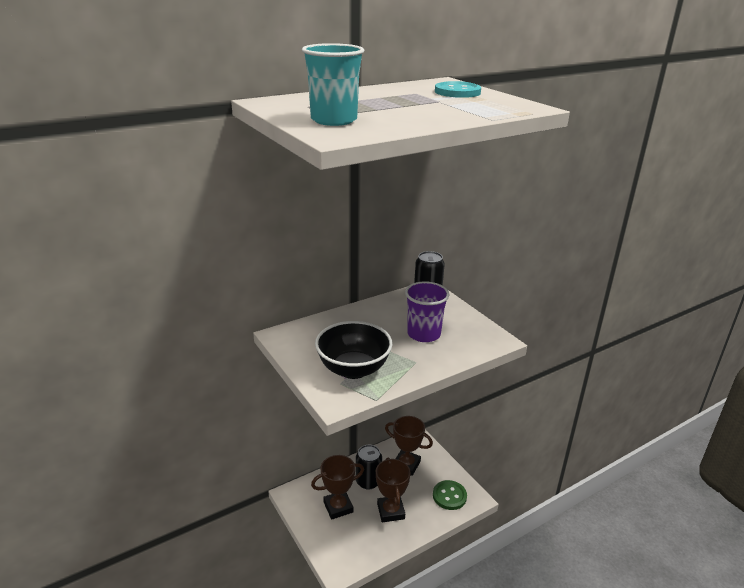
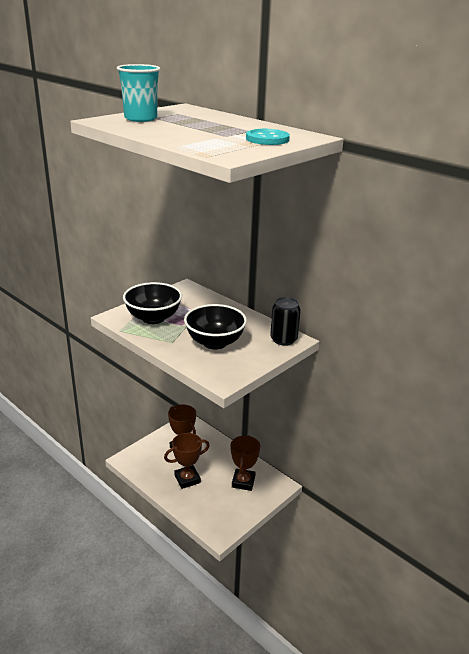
camera: 75 degrees right, 0 degrees up
black can [356,445,382,489] -> none
purple cup [405,282,449,342] -> black bowl [184,304,247,349]
green button [433,480,467,510] -> none

